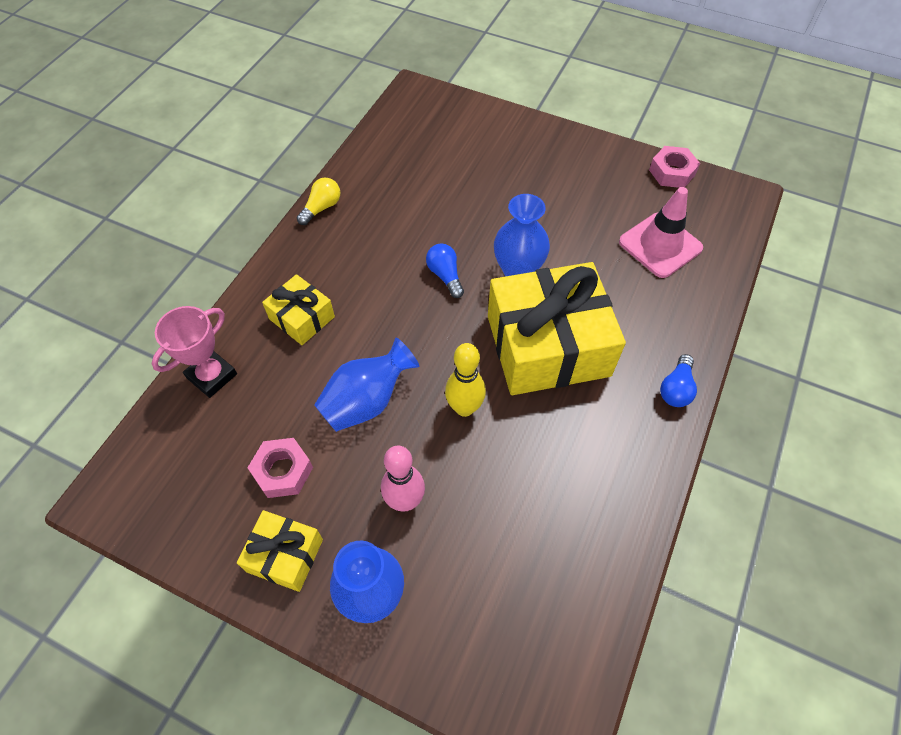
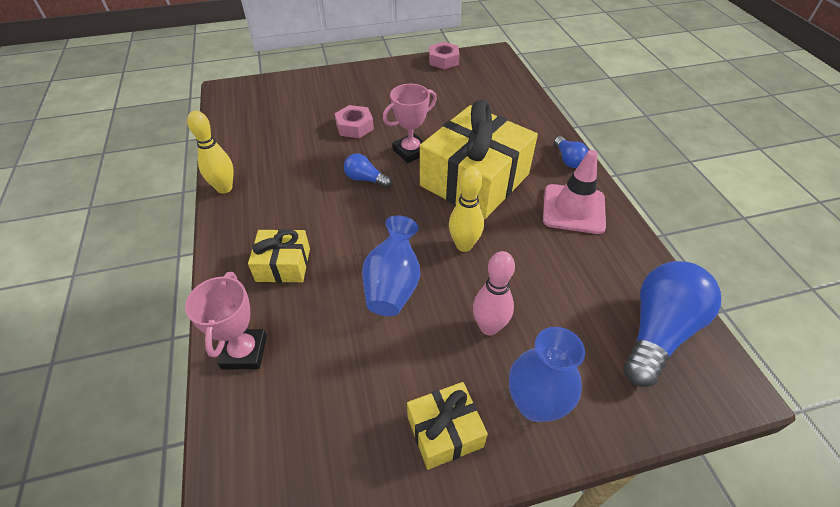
camera: 40 degrees left, 10 degrees down
pink nut [248,438,313,498] -> pink nut moved to [335,105,374,138]
yellow light bulb [297,177,340,225] -> yellow bowling pin [187,111,234,194]
blue vase [494,194,550,277] -> pink trophy [383,84,437,163]
pink traffic cone [619,187,703,278] -> pink traffic cone moved to [543,150,606,234]
none -> blue light bulb [623,261,721,387]

